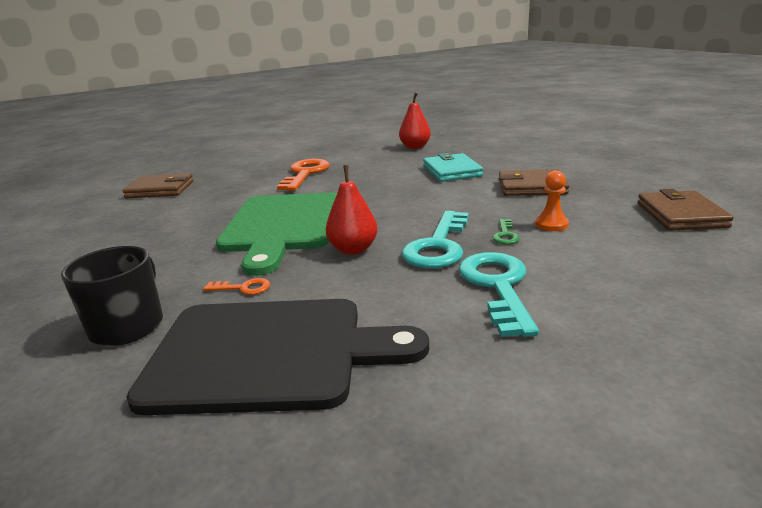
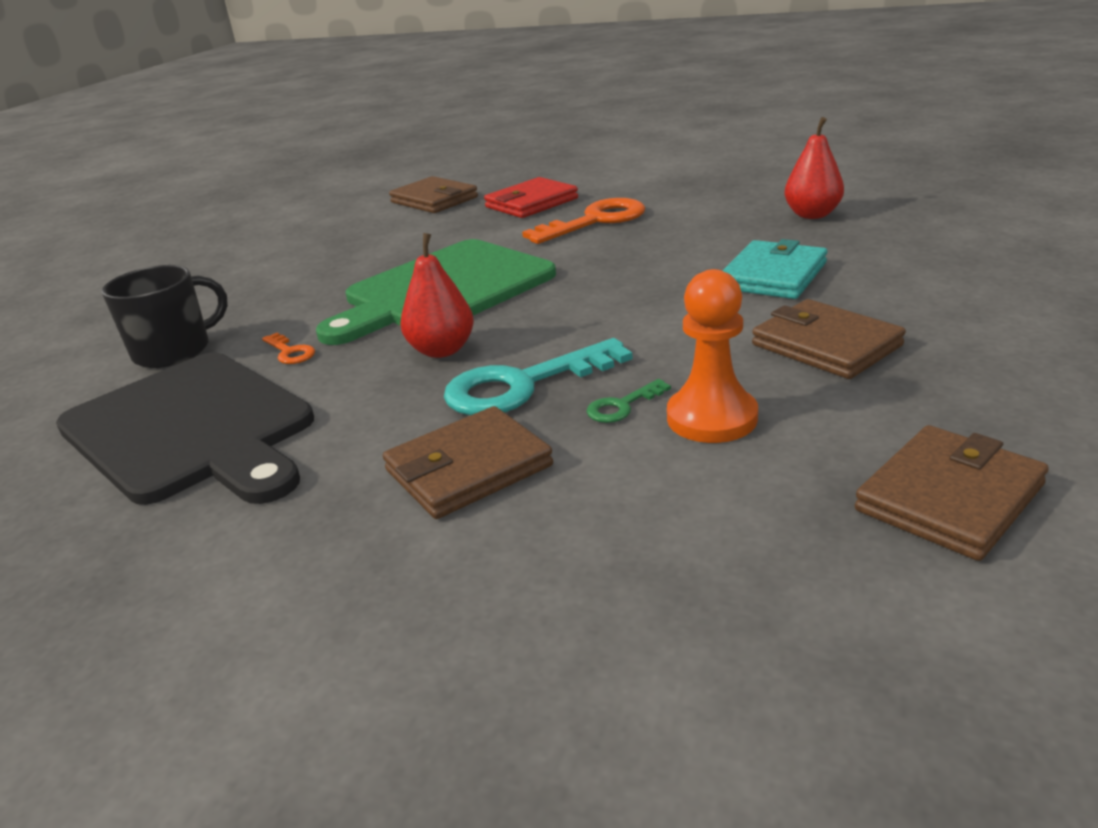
camera: 45 degrees right, 5 degrees up
turquoise key [458,252,539,337] -> brown wallet [383,406,553,519]
orange pawn [535,170,569,231] -> orange pawn [667,269,758,443], size x1.58
none -> red wallet [484,177,578,218]

